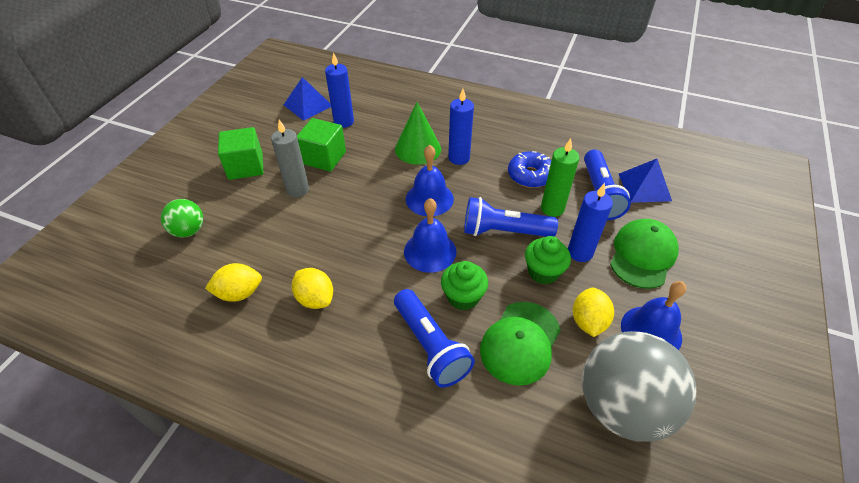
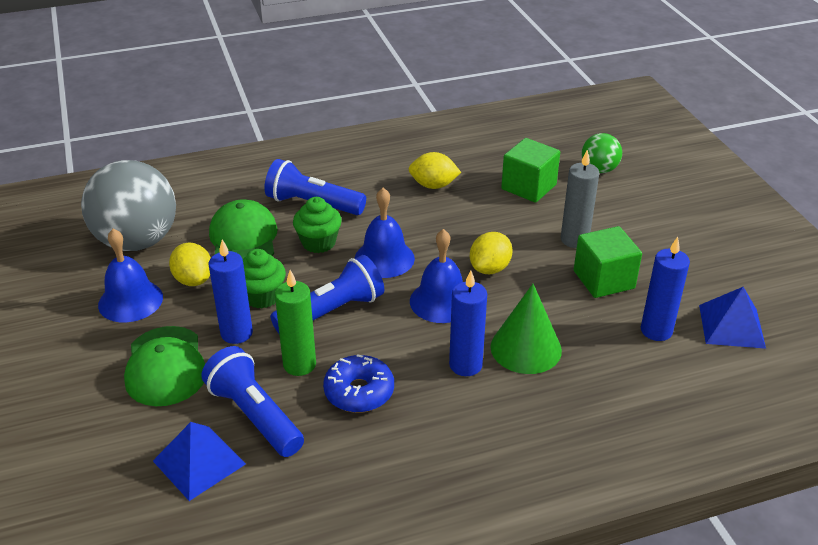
camera: 140 degrees right, 10 degrees down
yellow lemon [205,263,262,302] -> yellow lemon moved to [470,232,513,274]
green cube [218,127,263,180] -> green cube moved to [501,138,560,203]

